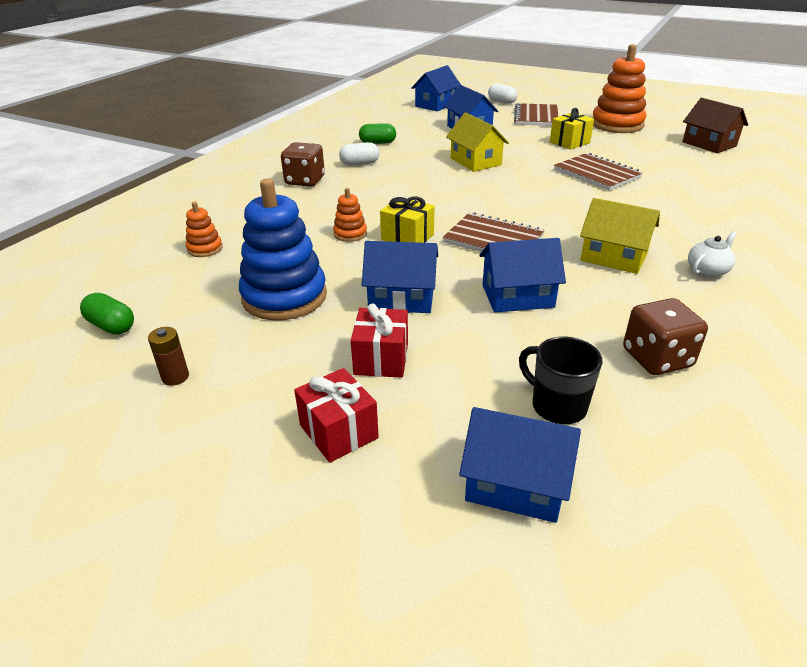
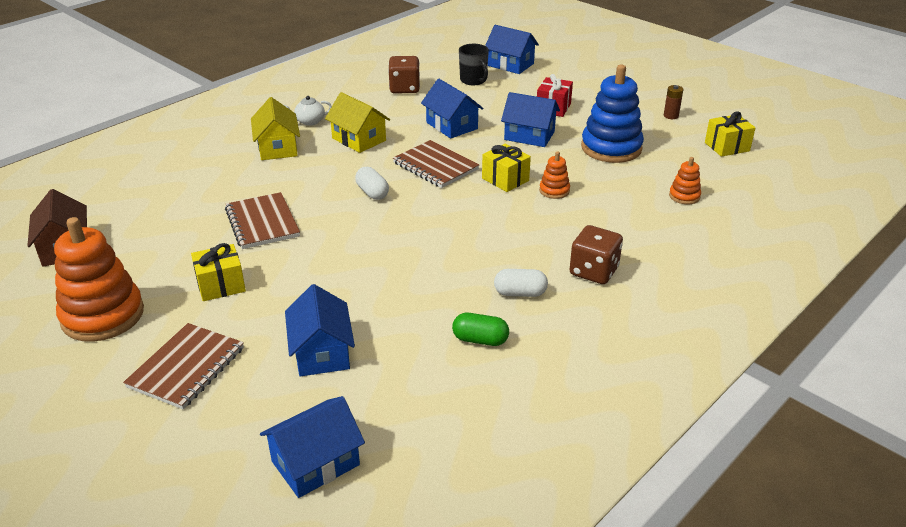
camera: 165 degrees left, 0 degrees up
green capsule [80,293,134,335] -> yellow gift [705,111,756,157]
red gift [294,368,379,463] -> none
yellow house [446,113,509,172] -> yellow house moved to [251,97,300,160]
blue house [479,238,566,313] -> blue house turned 45 degrees clockwise [421,79,484,139]
white capsule [488,84,517,104] -> white capsule moved to [355,167,389,200]

